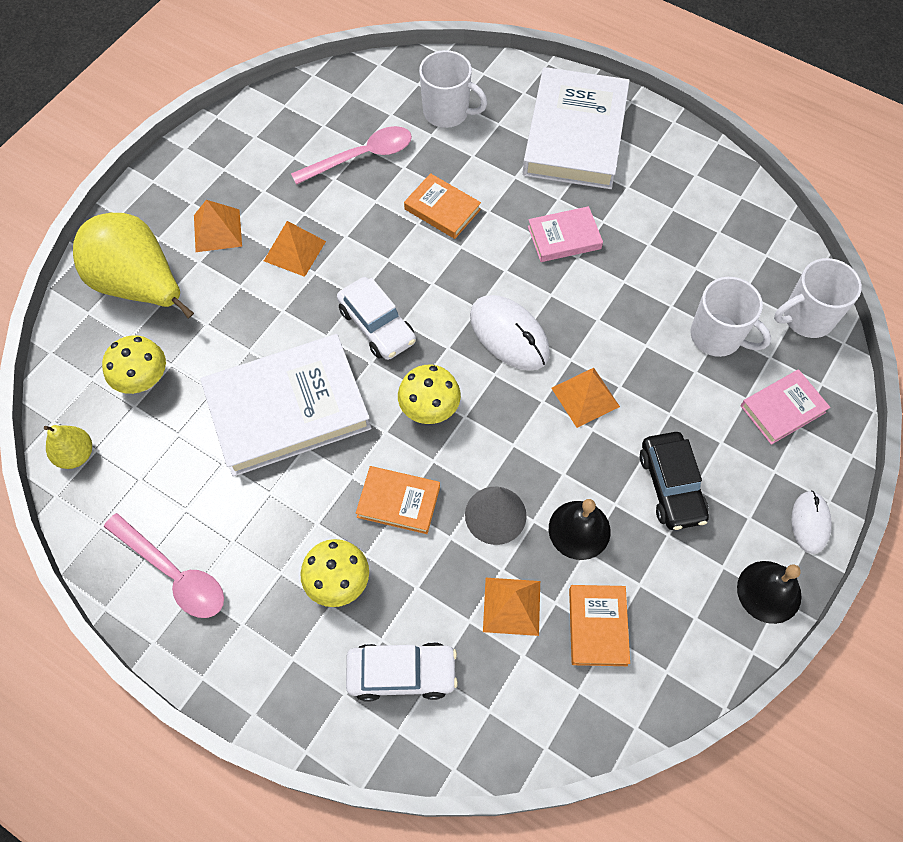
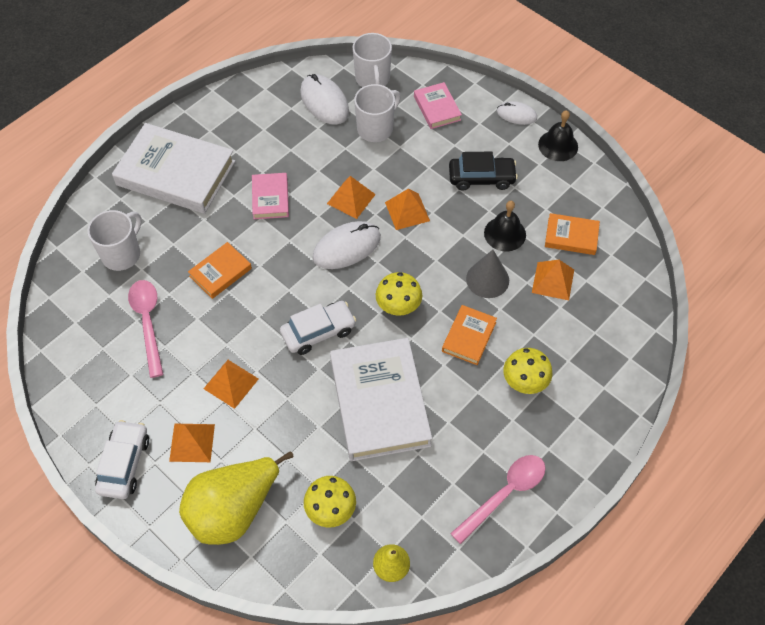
camera: 80 degrees left, 5 degrees down
white car [346,642,458,702] -> white car moved to [95,420,149,499]
none -> white mouse [300,74,349,125]
none -> orange pyramid [327,176,376,219]

